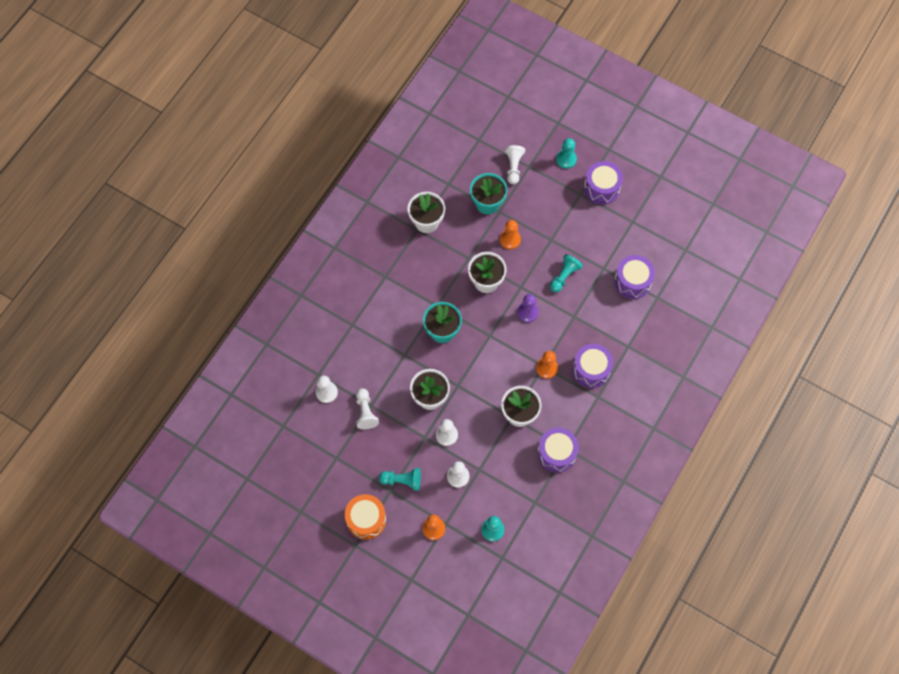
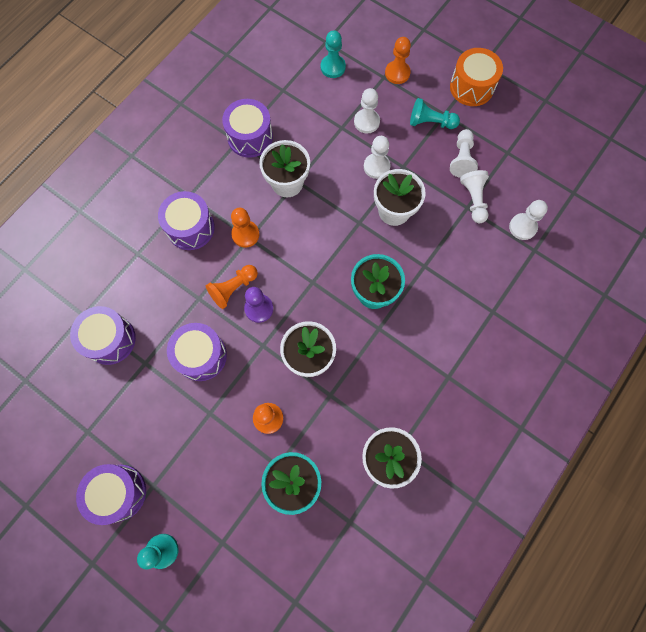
camera: 175 degrees left, 5 degrees up
white pawn [505,145,525,184] -> white pawn moved to [450,129,478,177]
turquoise pawn [550,254,583,292] -> purple drum [167,323,227,381]
none -> orange pawn [206,265,258,309]

